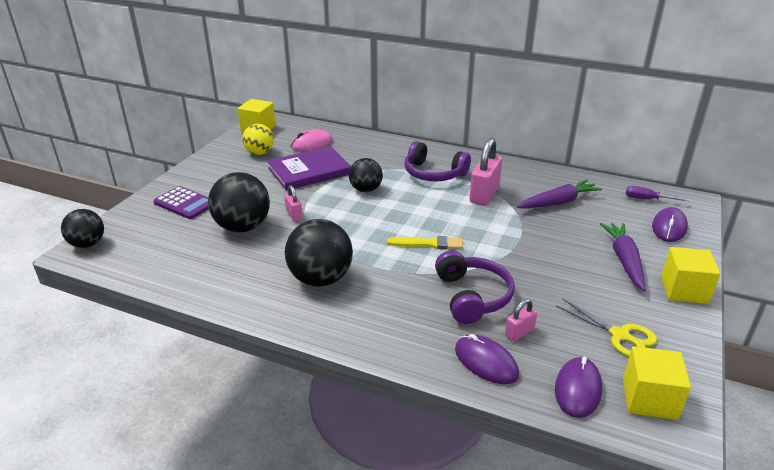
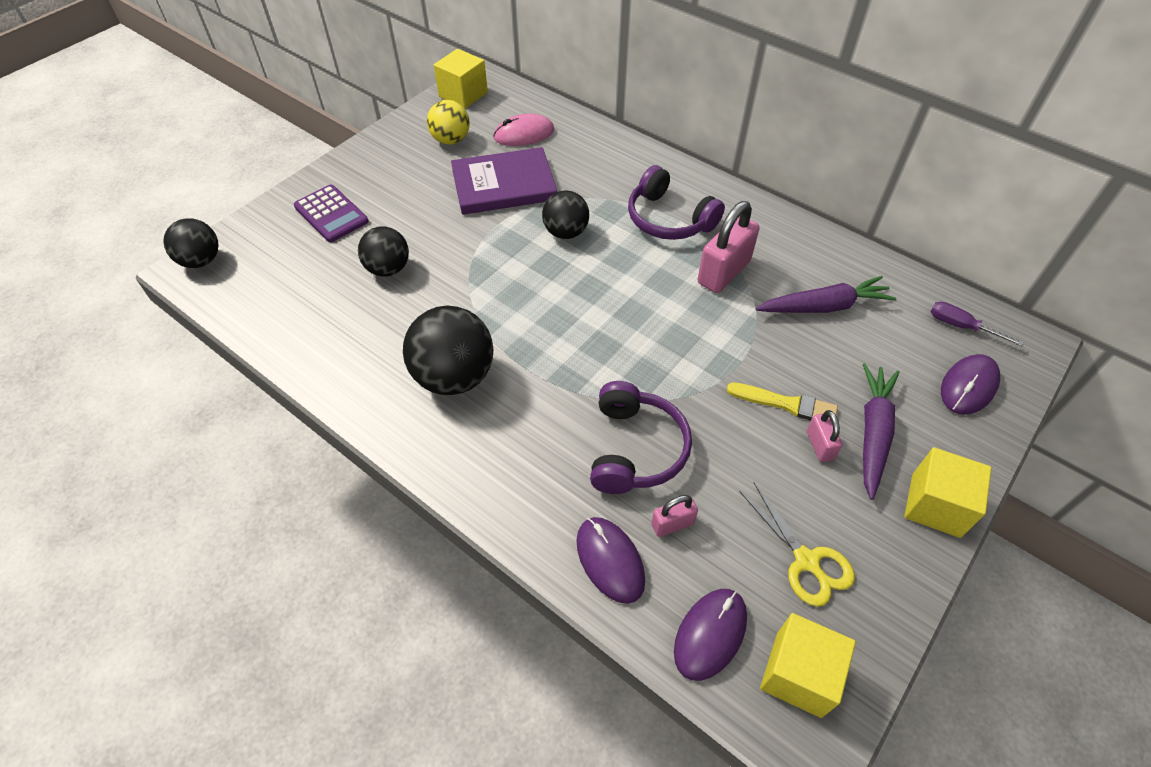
camera: 15 degrees right, 20 degrees up
black ball [208,172,270,232] -> black ball [358,227,409,277], size x0.63
pink padlock [284,185,303,221] -> pink padlock moved to [807,410,842,462]
yellow brush [387,236,463,249] -> yellow brush moved to [727,382,838,420]

